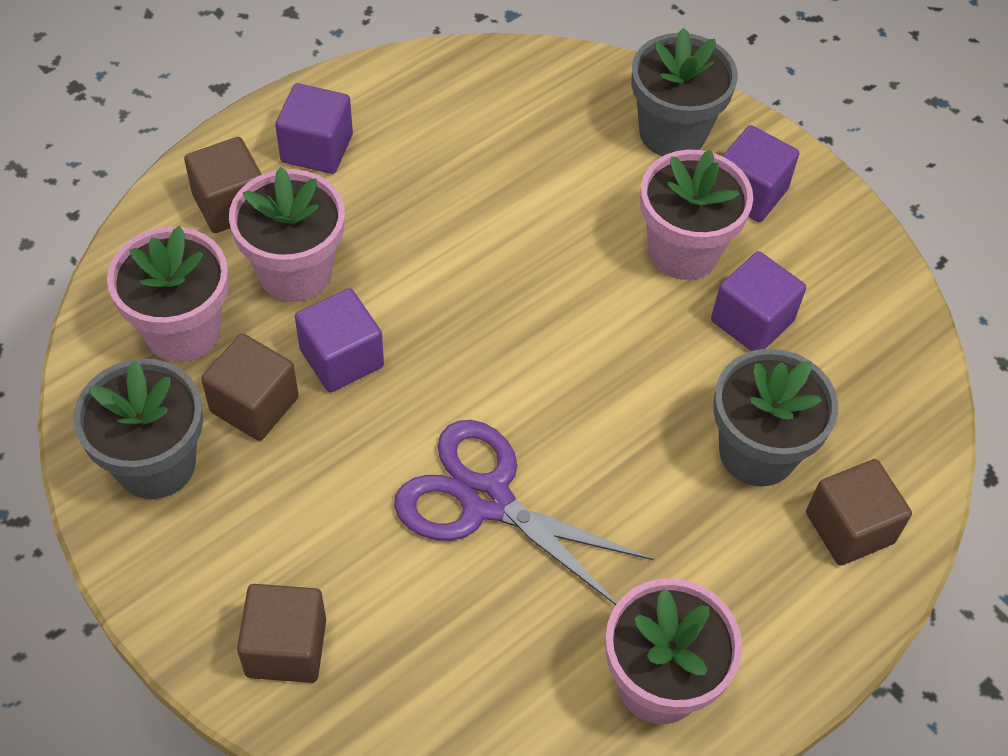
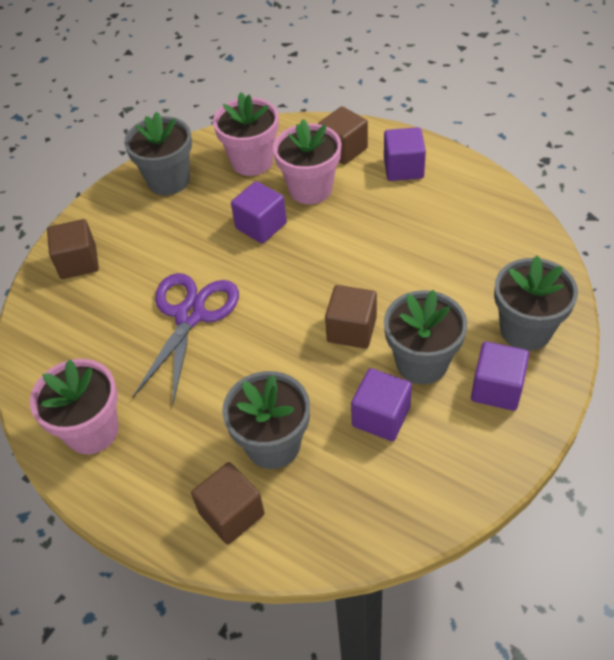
camera: 80 degrees right, 5 degrees down
brown cube [201,334,299,441] -> brown cube moved to [325,285,377,349]
pink flower pot [640,150,753,280] -> grey flower pot [384,290,467,384]

